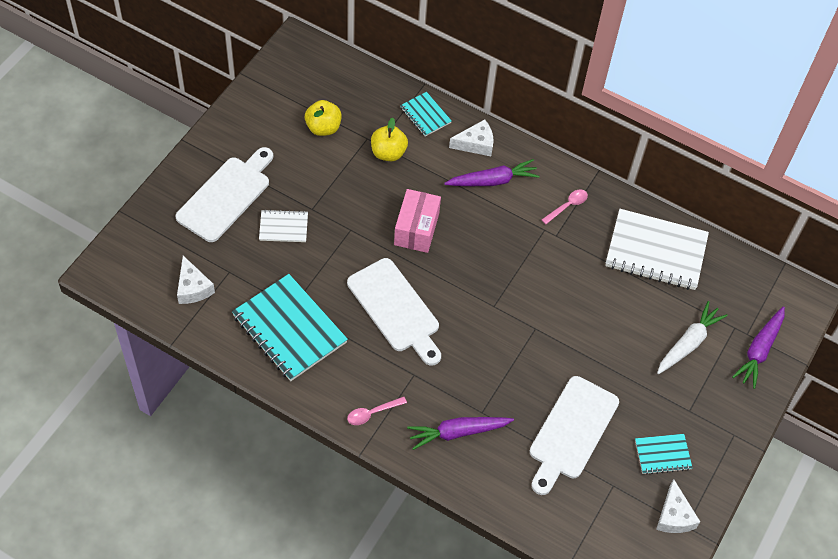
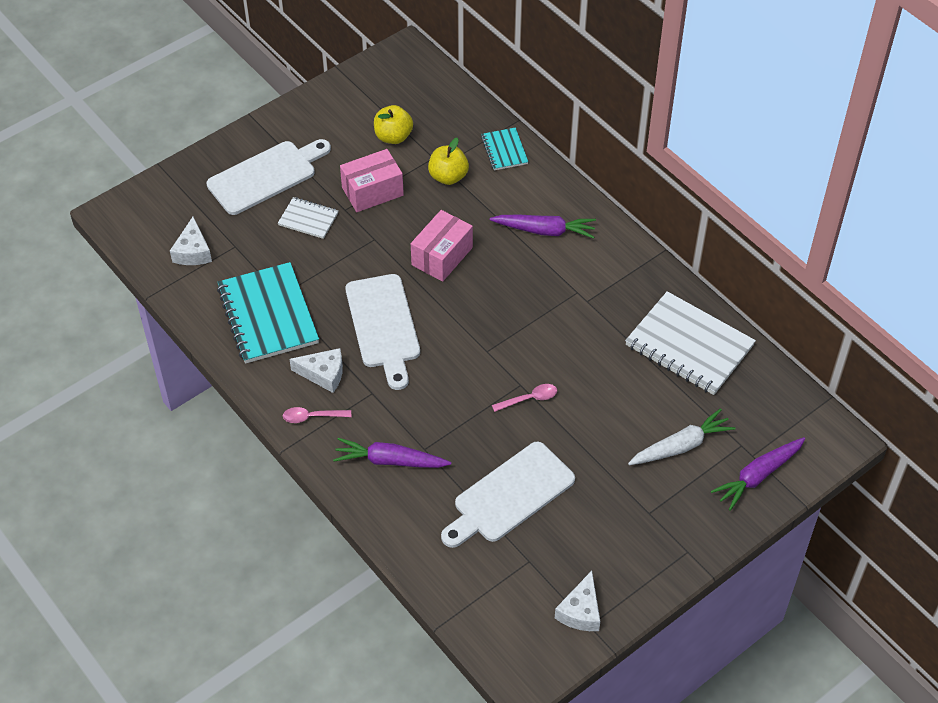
camera: 25 degrees right, 5 degrees down
white cheese [449,119,493,156] -> white cheese moved to [289,348,343,393]
pink spoon [542,190,588,224] -> pink spoon moved to [492,384,557,412]
turquoise notebook [635,434,692,475] -> none
none -> pink box [340,149,404,212]

